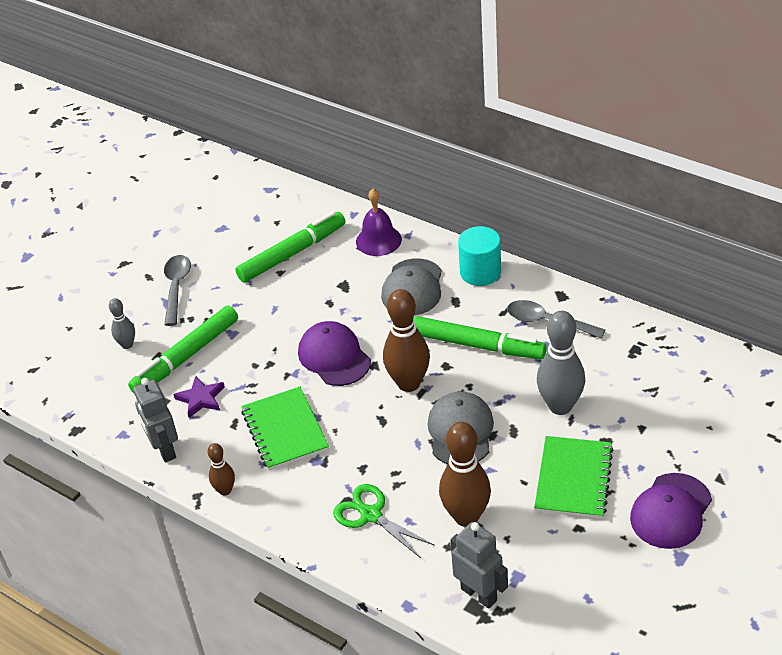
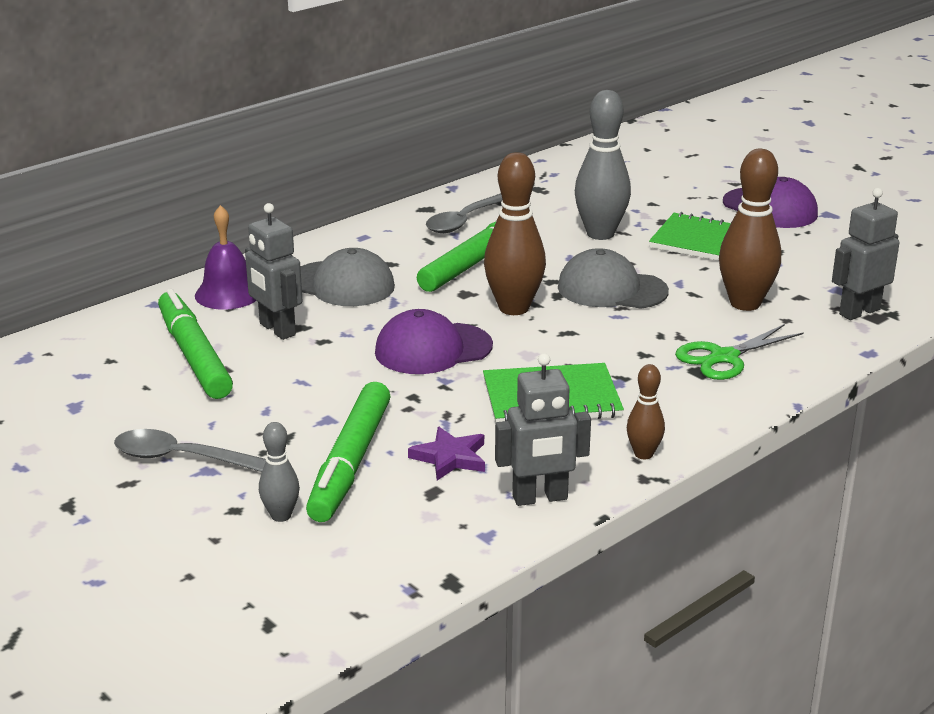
camera: 80 degrees left, 15 degrees down
green marker [128,306,238,393] -> green marker turned 45 degrees clockwise [306,382,391,522]
turquoise cylinder [458,226,501,286] -> none
none -> grey robot [245,203,303,340]

